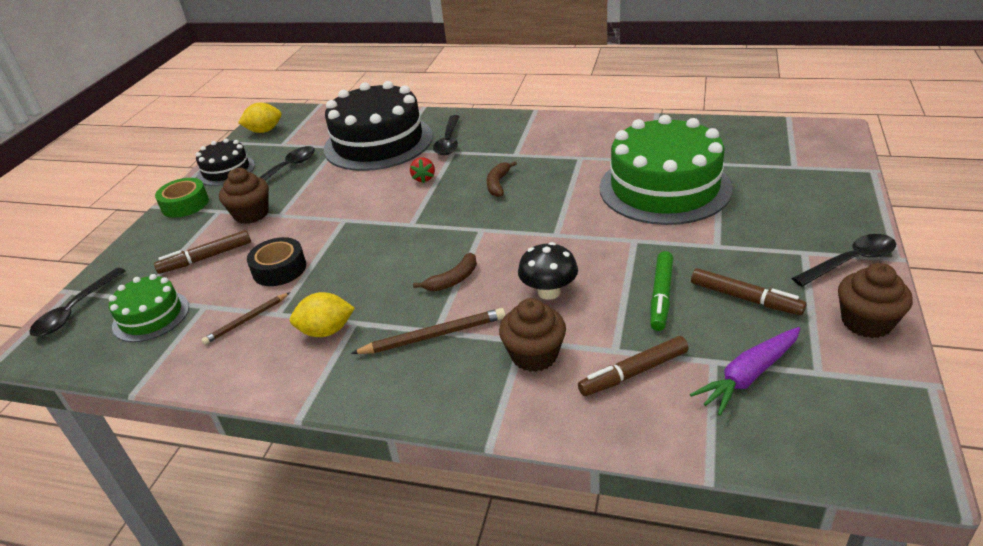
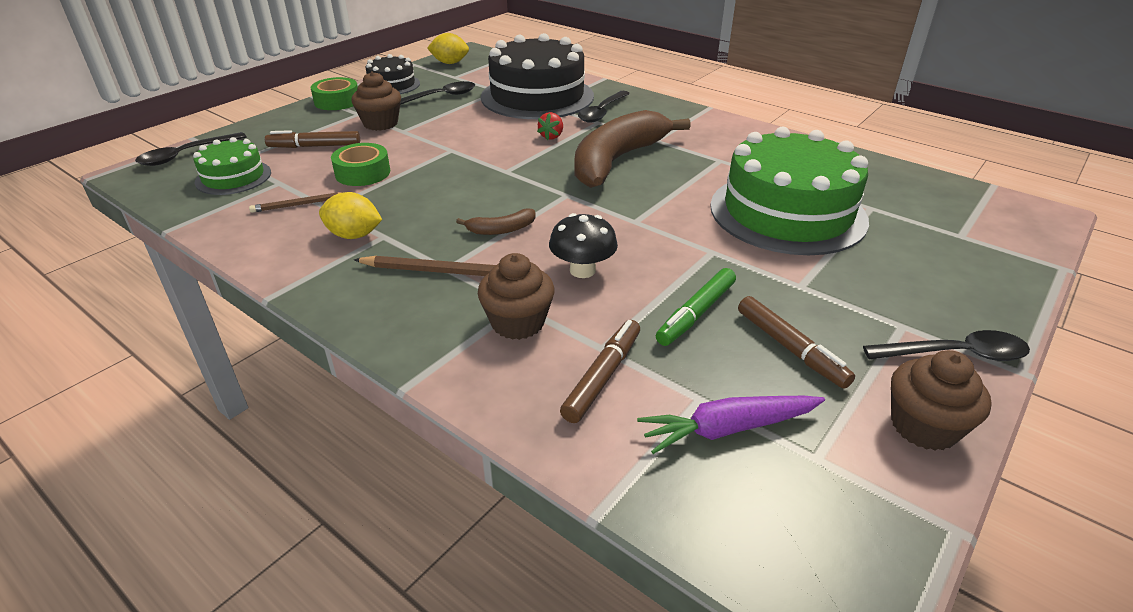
camera: 20 degrees right, 0 degrees up
black tape [247,237,306,286] -> green tape [331,143,390,186]
brown banana [487,161,517,197] -> brown banana [574,110,691,188], size x2.45
brown marker [578,336,689,396] -> brown marker turned 120 degrees clockwise [560,320,640,423]

